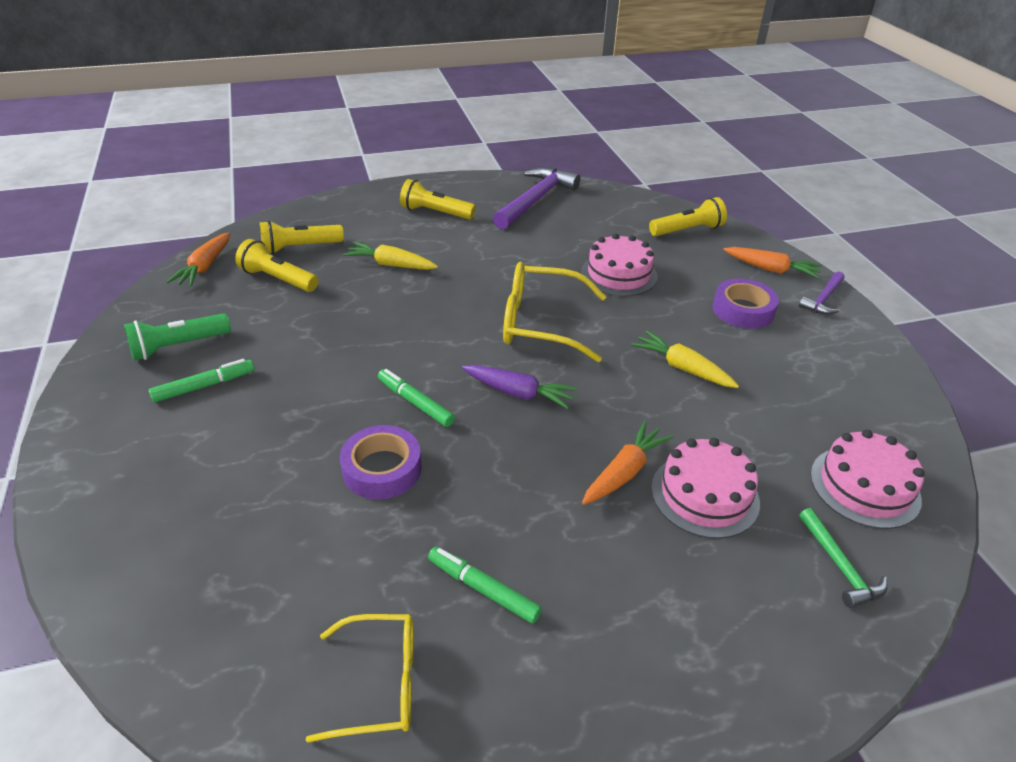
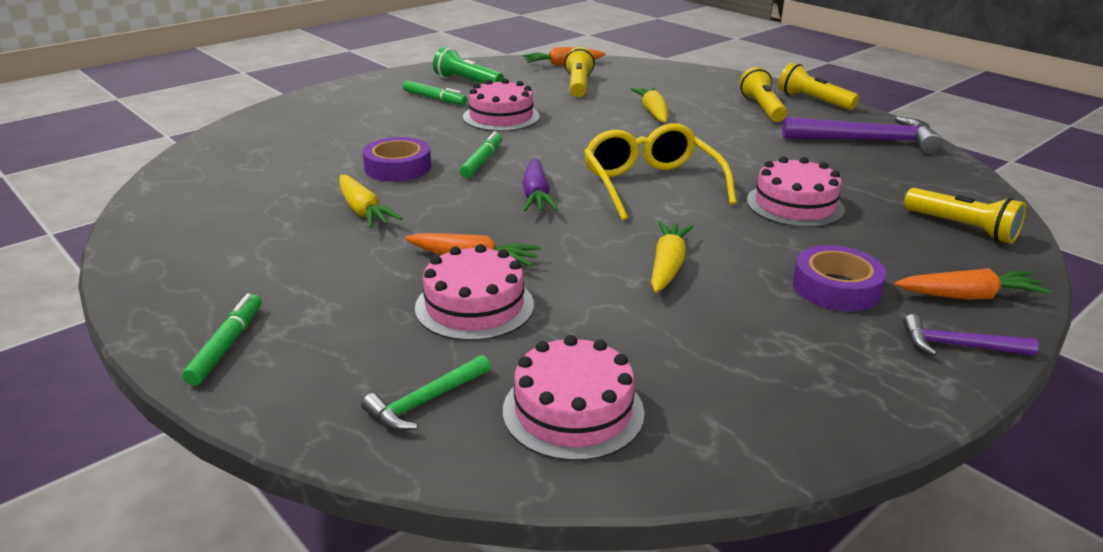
camera: 65 degrees right, 10 degrees down
yellow flashlight [260,221,344,254] -> yellow flashlight moved to [778,63,859,110]
yellow glasses [306,614,414,743] -> none
green marker [428,547,542,624] -> green marker moved to [182,294,262,386]
orange carrot [723,247,822,279] -> orange carrot turned 90 degrees counterclockwise [895,268,1051,300]
none -> yellow carrot [339,175,403,228]
none -> pink cake [463,79,540,131]

